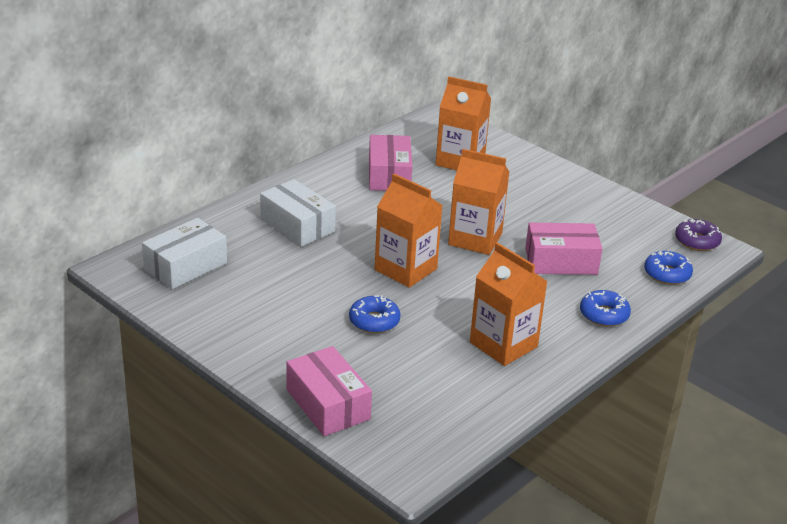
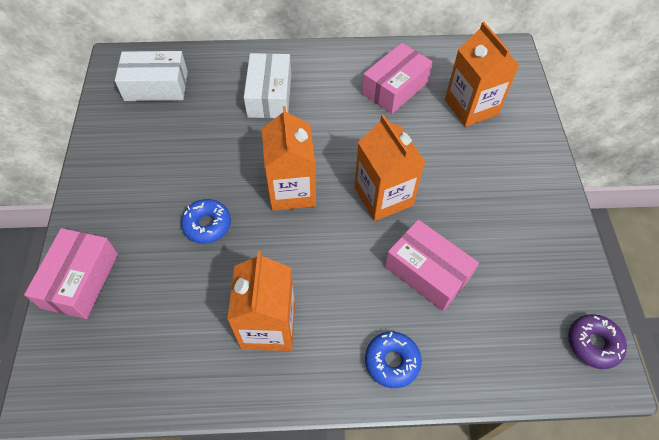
camera: 45 degrees right, 25 degrees up
blue donut [644,251,693,285] -> none

